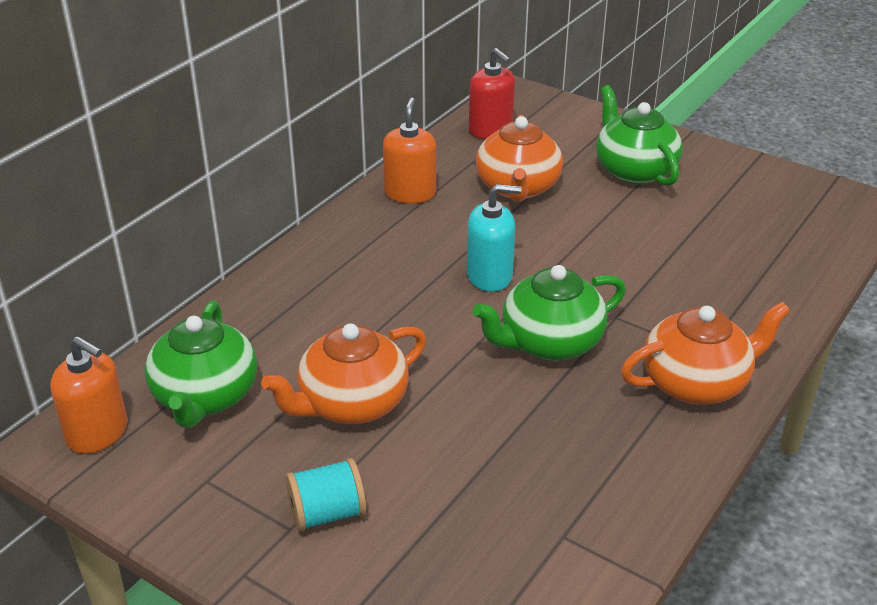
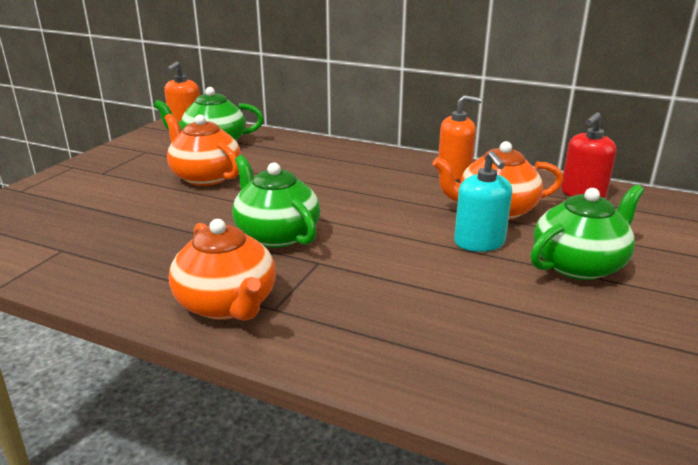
camera: 80 degrees right, 10 degrees down
turquoise spool [286,458,366,531] -> none
turquoise soap dispenser [467,184,522,292] -> turquoise soap dispenser moved to [454,151,512,252]

